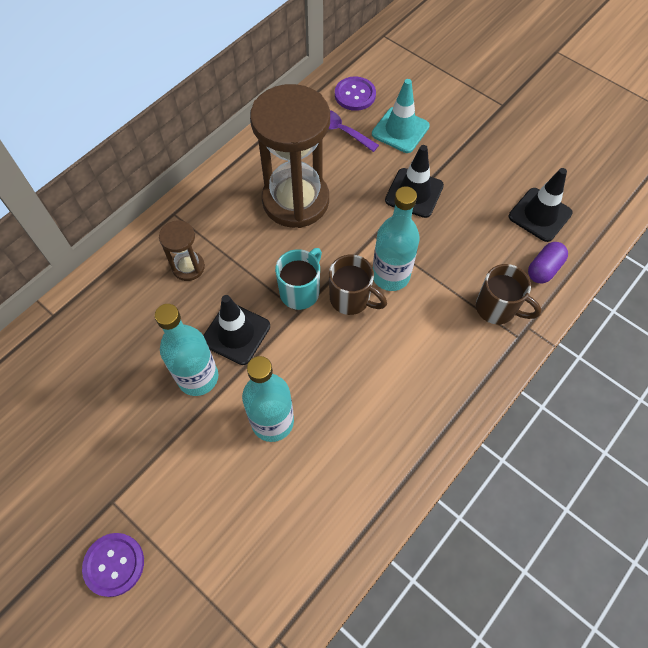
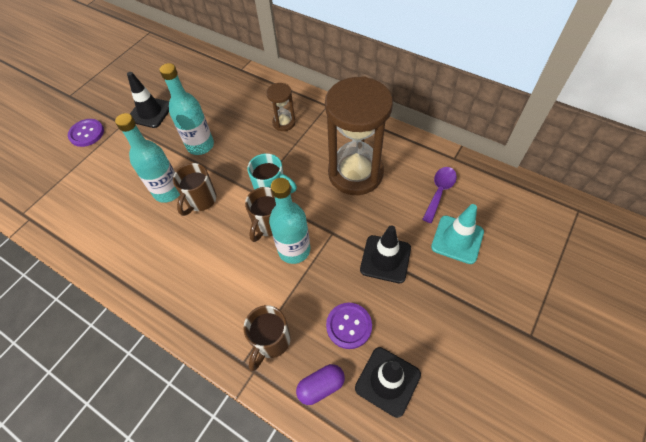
camera: 85 degrees right, 5 degrees down
black traffic cone [203,295,270,365] -> black traffic cone moved to [127,72,169,128]
purple button [335,76,376,111] -> purple button moved to [326,303,372,349]
purple capsule [528,242,568,284] -> purple capsule turned 60 degrees counterclockwise [296,364,345,405]
none -> brown mug [173,163,217,216]

